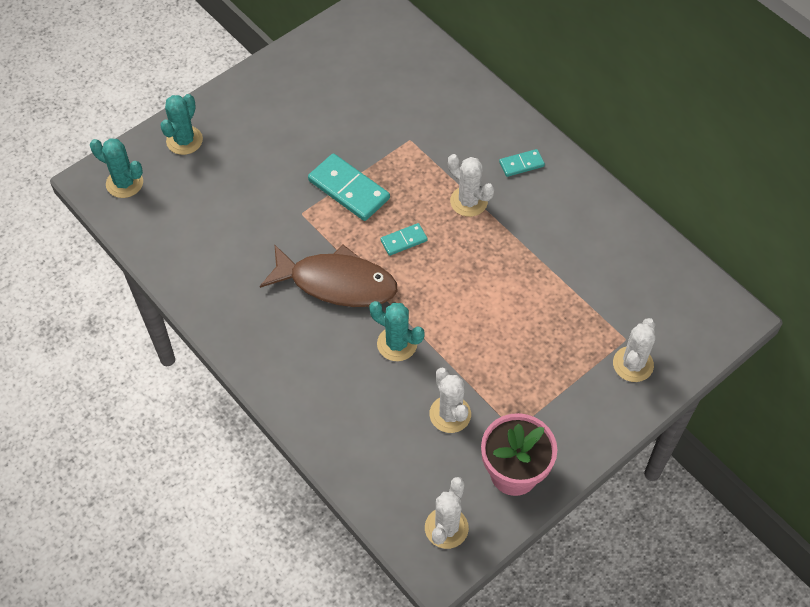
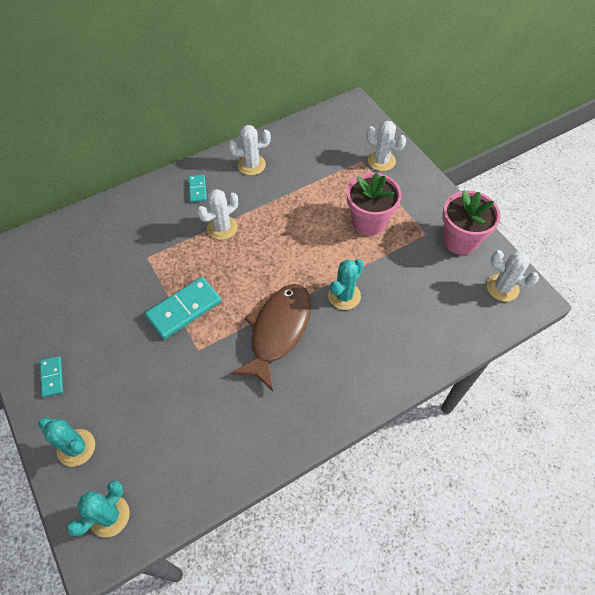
camera: 80 degrees left, 0 degrees up
turquoise domino [380,223,428,256] -> turquoise domino moved to [40,356,63,397]
white cactus [430,367,471,433] -> white cactus moved to [228,125,271,175]
none -> pink flower pot [347,172,402,236]

